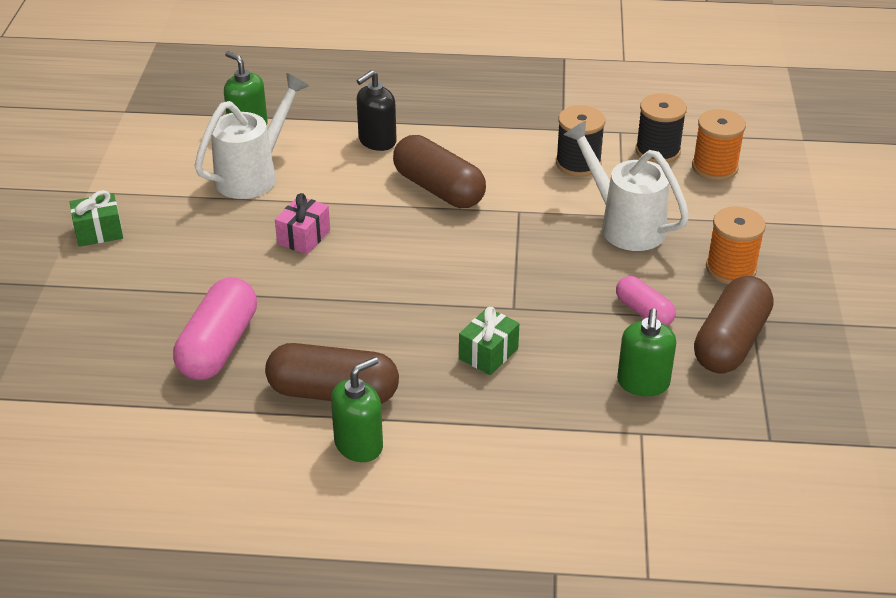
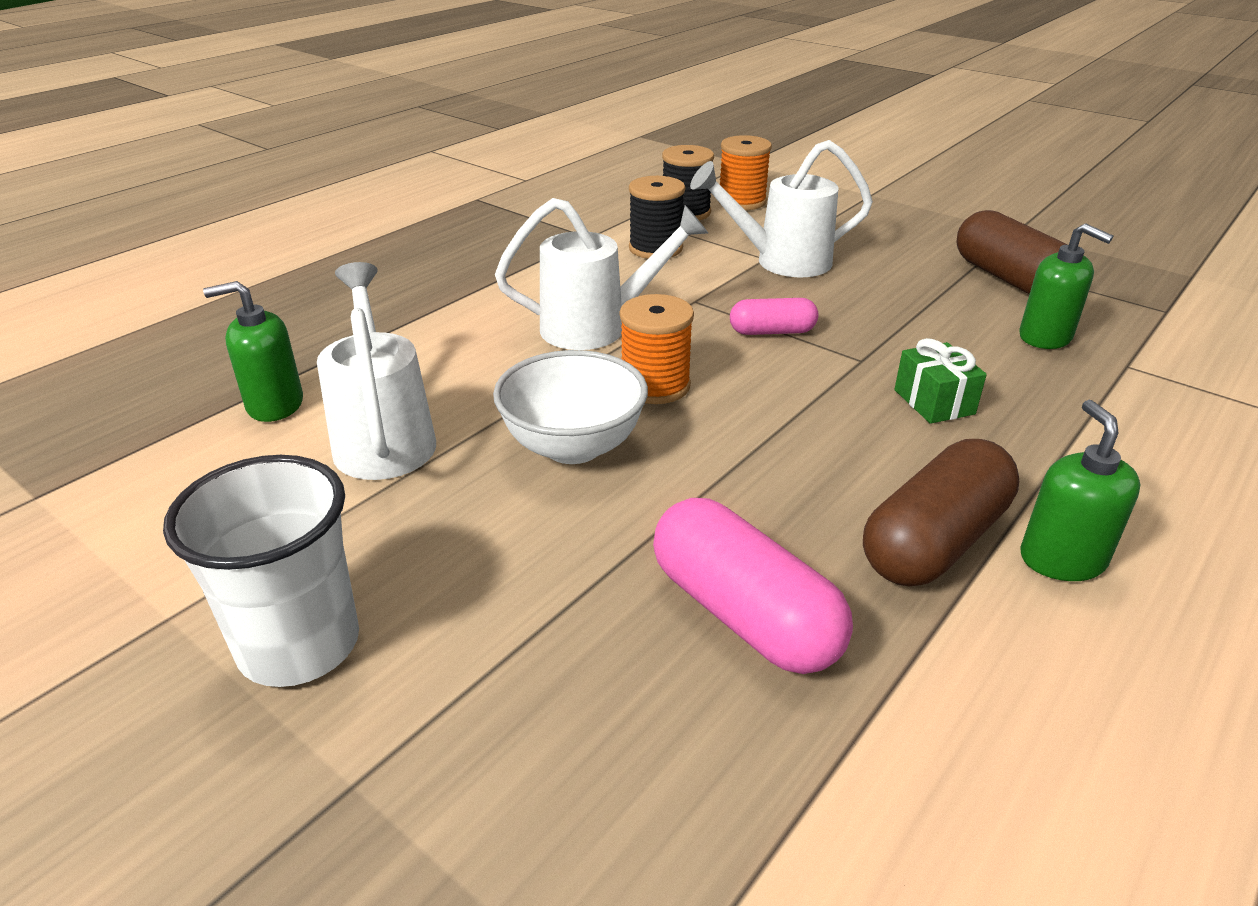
camera: 55 degrees left, 5 degrees down
green gift [70,190,123,247] -> white cup [163,455,359,687]
pink gift [275,193,330,254] -> white bowl [493,350,648,464]
black soap dispenser [356,70,397,151] -> none
brown capsule [393,135,486,208] -> white watering can [495,198,708,350]
pink capsule [616,276,676,326] -> pink capsule moved to [730,298,818,335]
orange spool [706,206,766,284] -> orange spool moved to [620,294,694,404]

